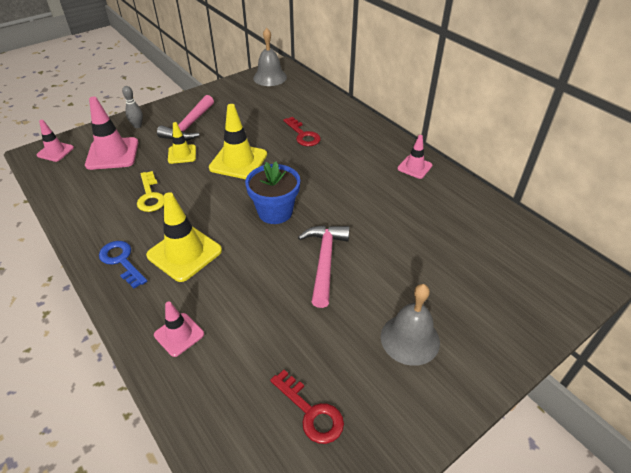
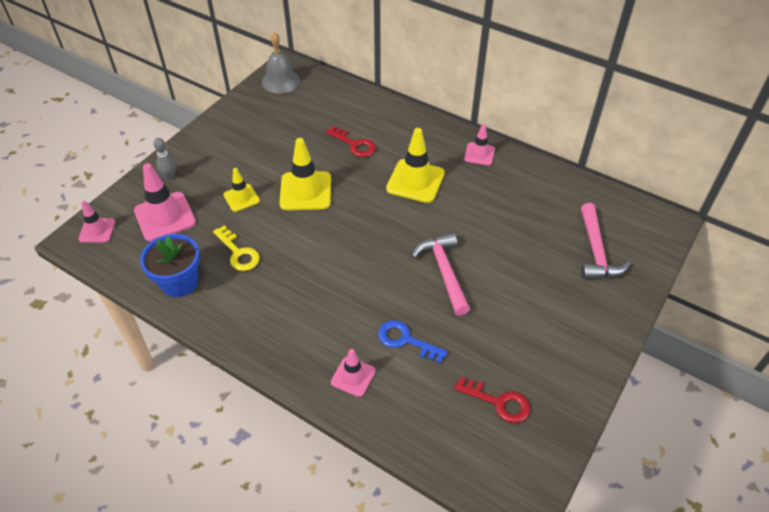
camera: 20 degrees left, 5 degrees up
blue key [99,241,147,288] -> blue key moved to [378,320,448,363]
yellow traffic cone [146,192,222,282] -> yellow traffic cone moved to [386,128,445,203]
pink hammer [157,95,214,141] -> pink hammer moved to [581,203,631,279]
blue flower pot [245,162,300,224] -> blue flower pot moved to [140,234,200,297]
grey bell [381,284,440,366] -> none

